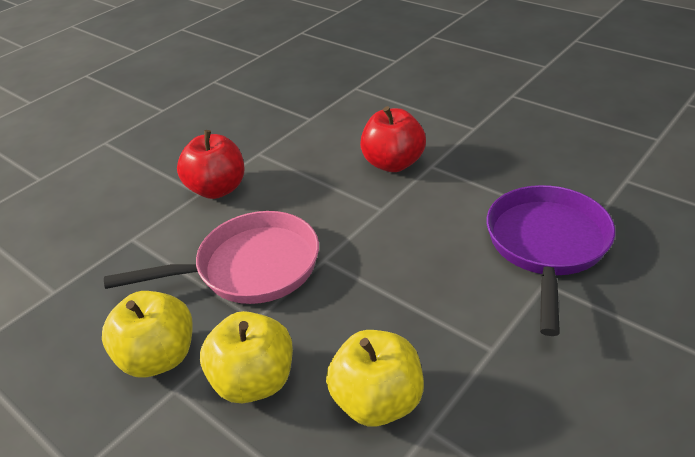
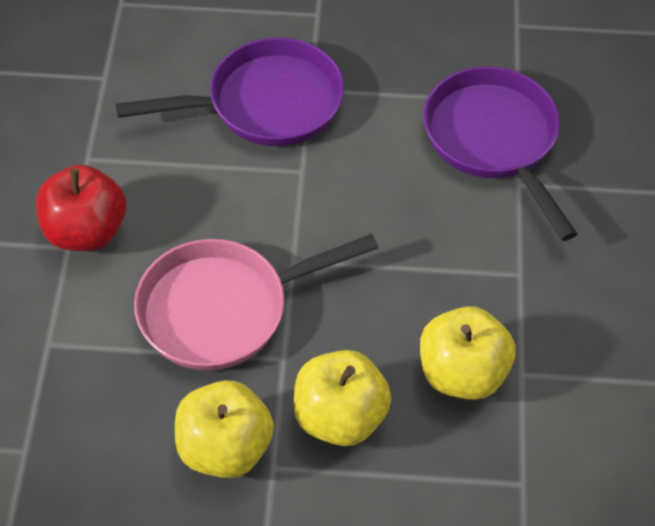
camera: 40 degrees left, 15 degrees up
pink pan [104,211,319,304] -> pink pan turned 150 degrees counterclockwise [134,234,378,370]
red apple [360,106,426,172] -> purple pan [116,37,344,146]

